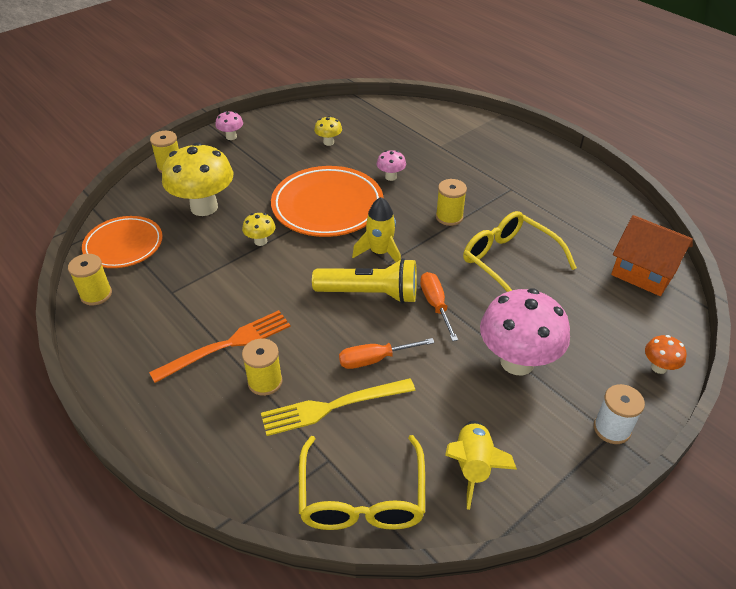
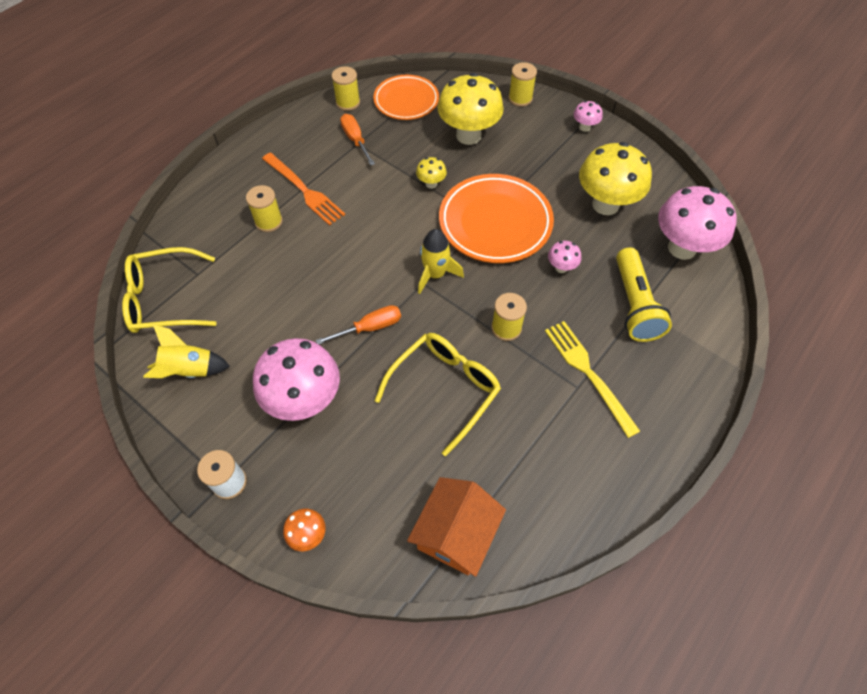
camera: 80 degrees right, 15 degrees up
yellow fork [261,378,415,436] -> yellow fork moved to [545,321,640,438]
yellow flashlight [312,258,417,304] -> yellow flashlight moved to [616,247,672,342]
yellow mushroom [314,116,342,146] -> yellow mushroom [579,142,652,215], size x2.21
orange screwdriver [339,338,434,369] -> orange screwdriver moved to [340,114,375,165]
none -> pink mushroom [658,186,737,260]

